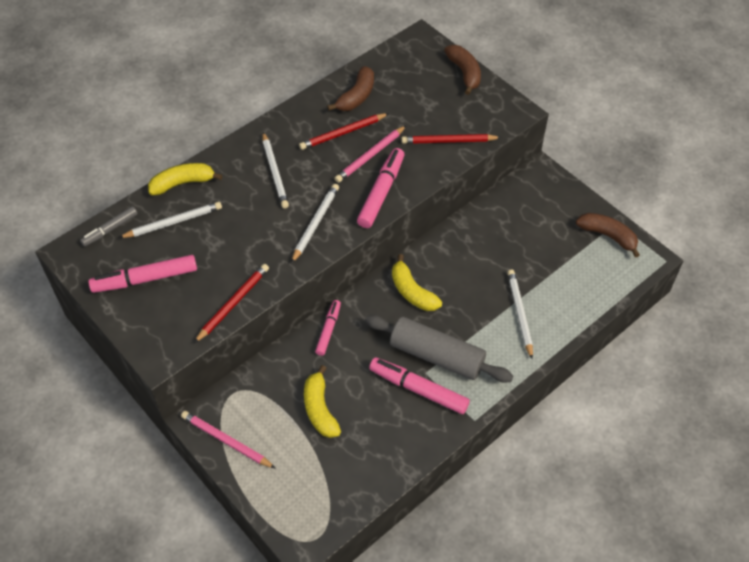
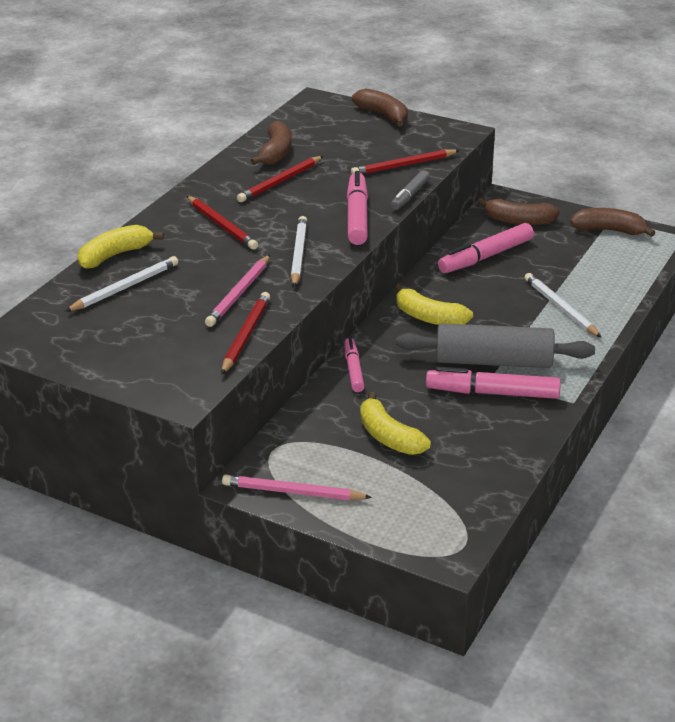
camera: 20 degrees left, 20 degrees down
grey marker [80,206,138,247] -> grey marker moved to [391,170,430,210]
pink marker [88,255,197,293] -> pink marker moved to [438,223,534,273]
white pencil [263,132,289,209] -> red pencil [187,196,258,250]
pink pencil [334,126,406,183] -> pink pencil moved to [205,255,270,327]
none -> brown banana [478,198,560,225]

